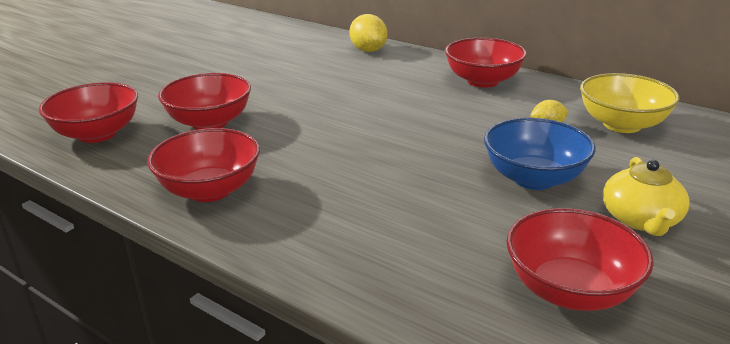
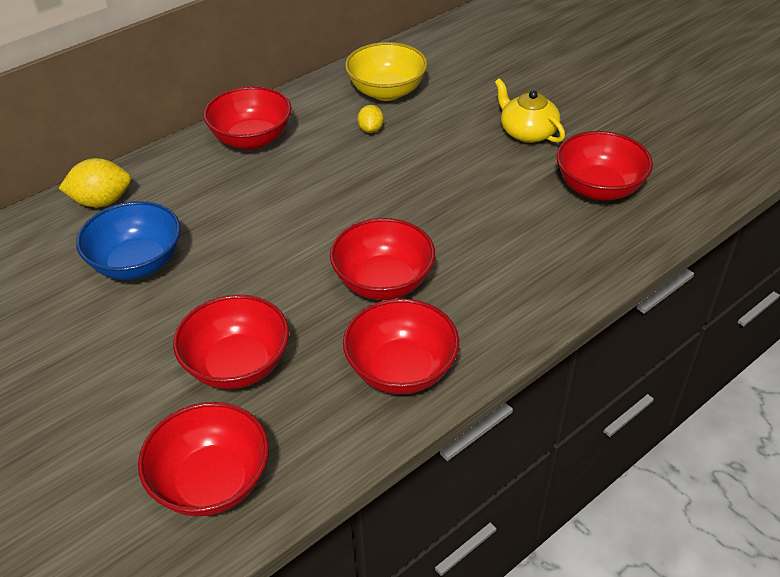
camera: 75 degrees left, 15 degrees up
blue bowl [484,118,595,190] -> blue bowl moved to [76,201,181,280]
yellow teapot [603,157,690,236] -> yellow teapot turned 150 degrees counterclockwise [495,79,565,143]
none -> red bowl [330,218,435,300]

